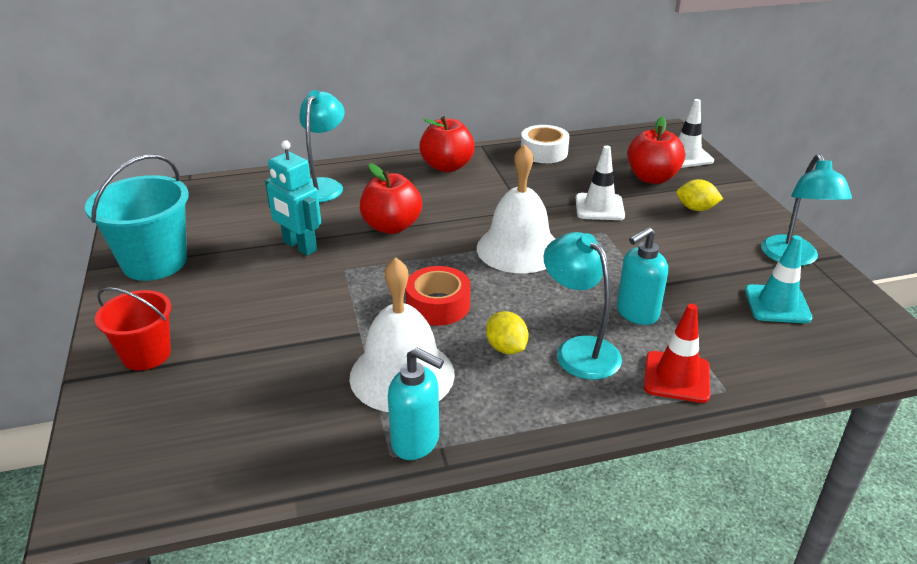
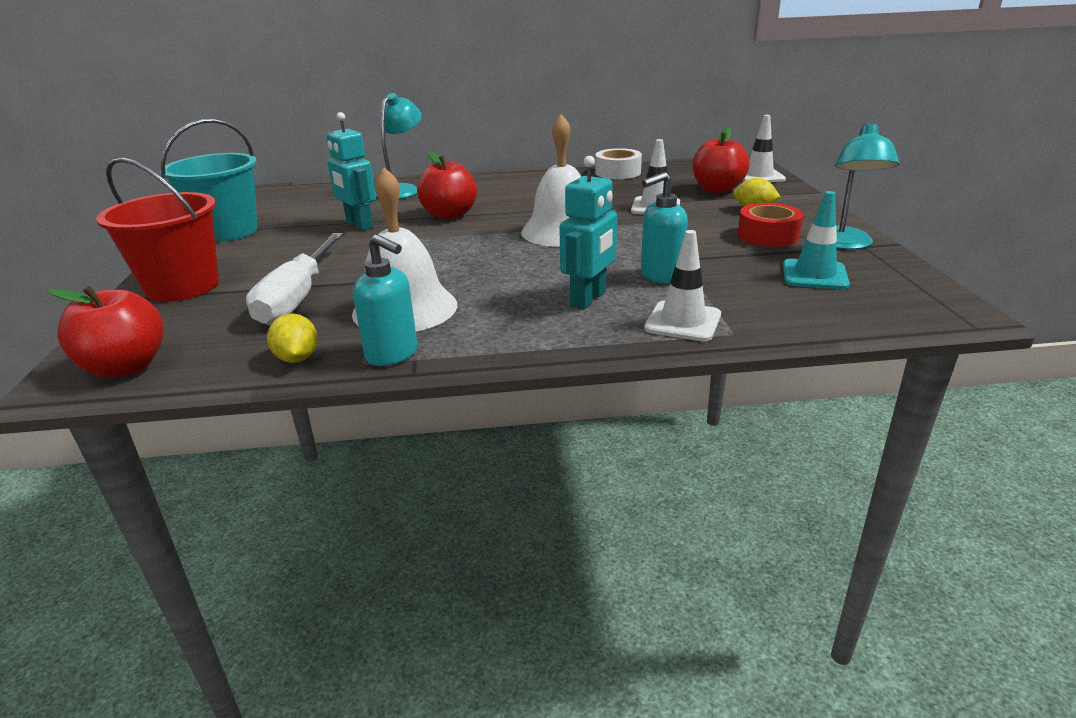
camera: 10 degrees right, 5 degrees down
red bucket [95,287,171,370] -> red bucket [96,158,219,302], size x1.56
red tape [405,266,470,326] -> red tape moved to [738,203,803,247]
red apple [419,116,475,172] -> red apple moved to [48,286,164,378]
yellow lemon [486,311,529,354] -> yellow lemon moved to [267,314,318,363]
turquoise lamp [544,232,622,380] -> turquoise robot [559,156,617,309]
red traffic cone [644,304,710,403] -> white traffic cone [644,230,721,342]
none -> white screwdriver [246,233,343,325]

